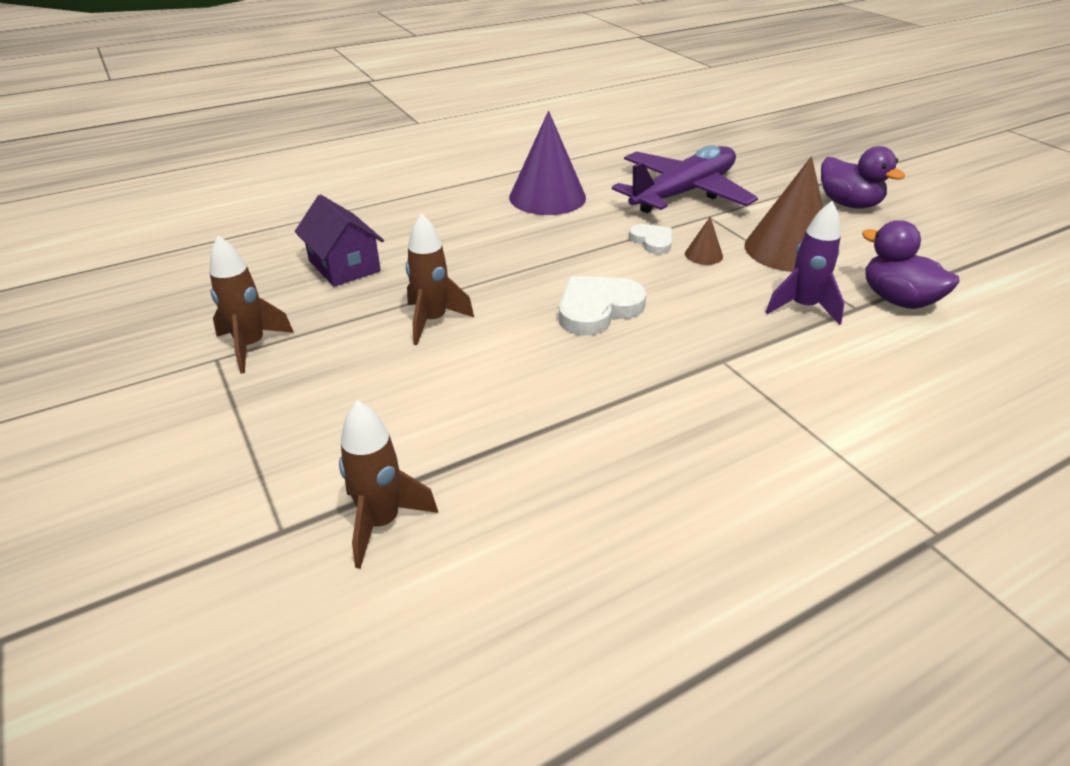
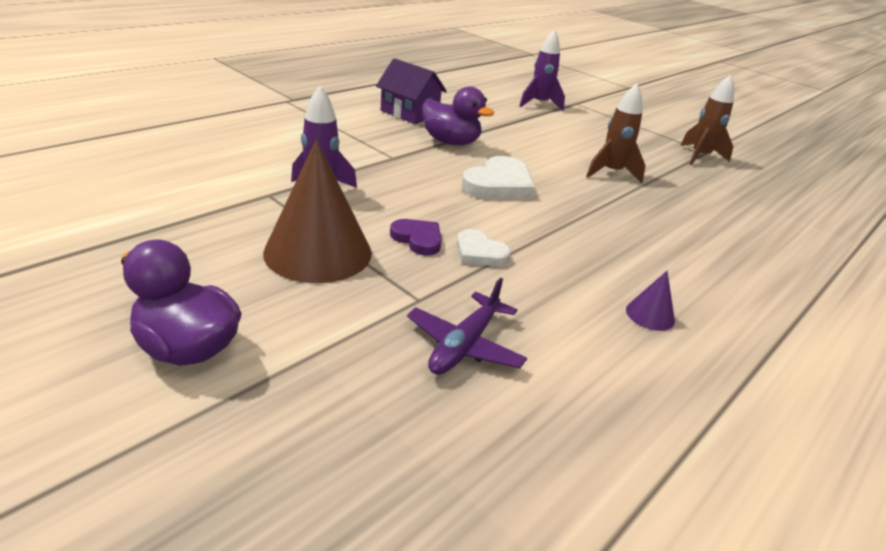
camera: 160 degrees right, 5 degrees down
purple house [295,195,384,287] -> purple house moved to [376,58,447,124]
brown rocket [339,400,438,569] -> purple rocket [519,29,565,111]
purple cone [509,111,586,215] -> purple cone [626,271,675,331], size x0.43
purple plane [612,145,758,213] -> purple plane [407,278,527,375], size x0.51
brown cone [685,217,723,265] -> purple heart [390,219,442,256]
purple duck [862,220,960,309] -> purple duck moved to [422,86,494,146]

